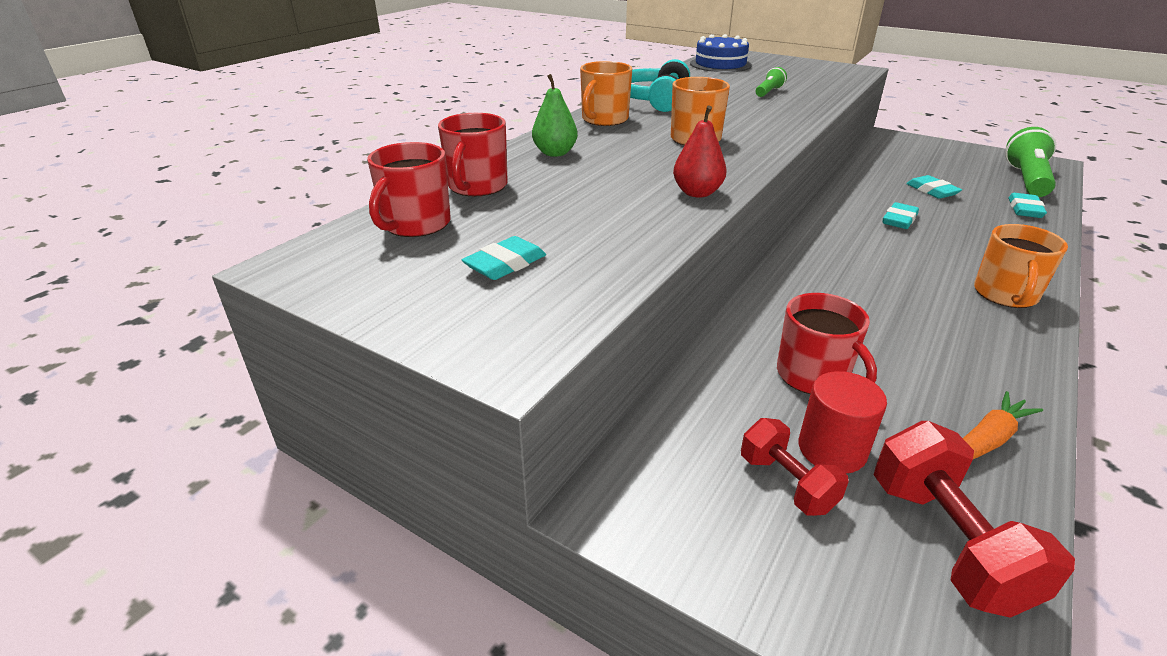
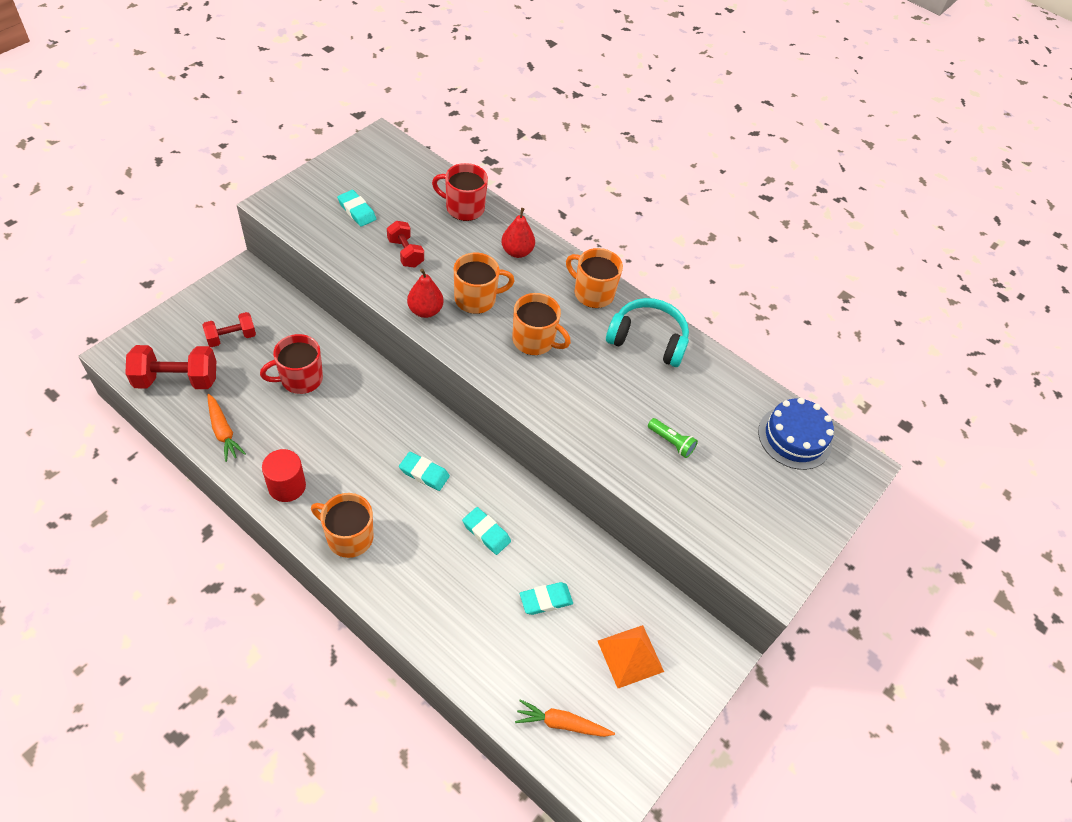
camera: 90 degrees right, 20 degrees up
red mug [367,142,451,237] -> none
green pear [532,74,578,157] -> red pear [501,208,535,258]
red cylinder [798,371,887,473] -> red cylinder moved to [262,449,306,502]
green flashlight [1005,127,1056,197] -> orange carrot [515,699,615,737]
turquoise eraser [1009,193,1047,218] -> turquoise eraser moved to [399,452,450,491]
none -> red dumbbell [387,221,424,268]
none -> orange mug [454,252,515,314]
none -> orange pyramid [598,625,664,688]

